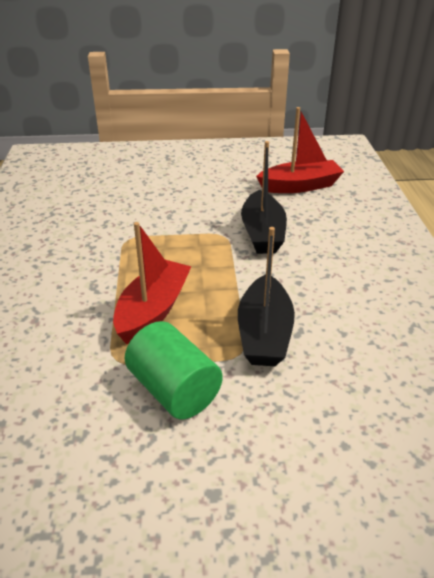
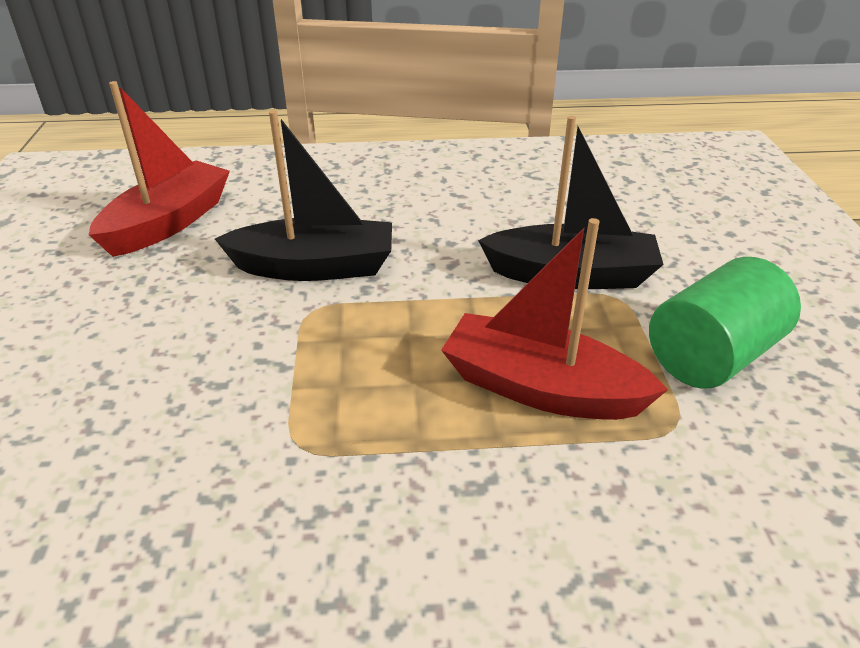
camera: 90 degrees left, 0 degrees up
red boat [256,107,344,193] -> red boat turned 45 degrees clockwise [89,81,230,257]

